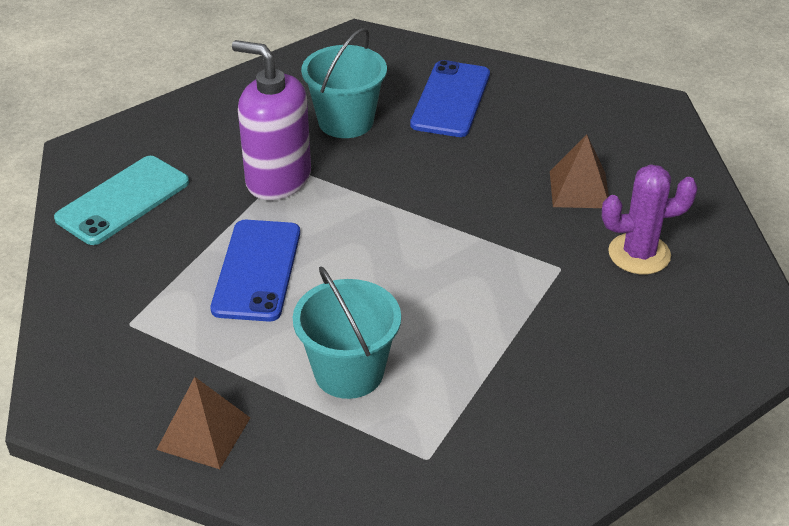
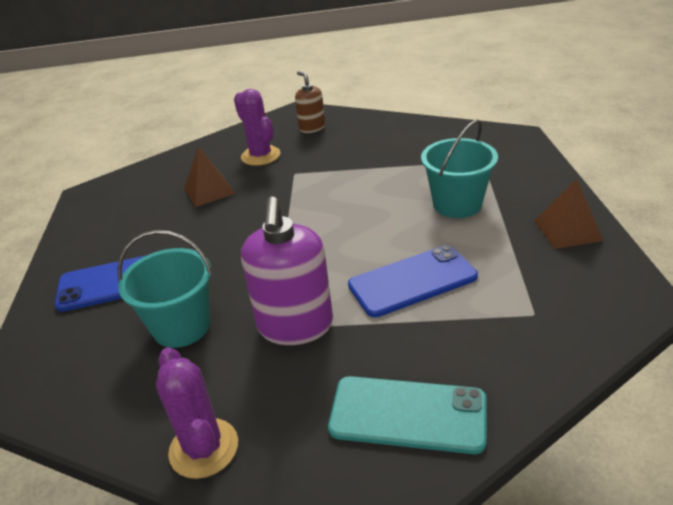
camera: 115 degrees left, 5 degrees down
none -> purple cactus [156,348,238,479]
none -> brown soap dispenser [295,71,325,133]

